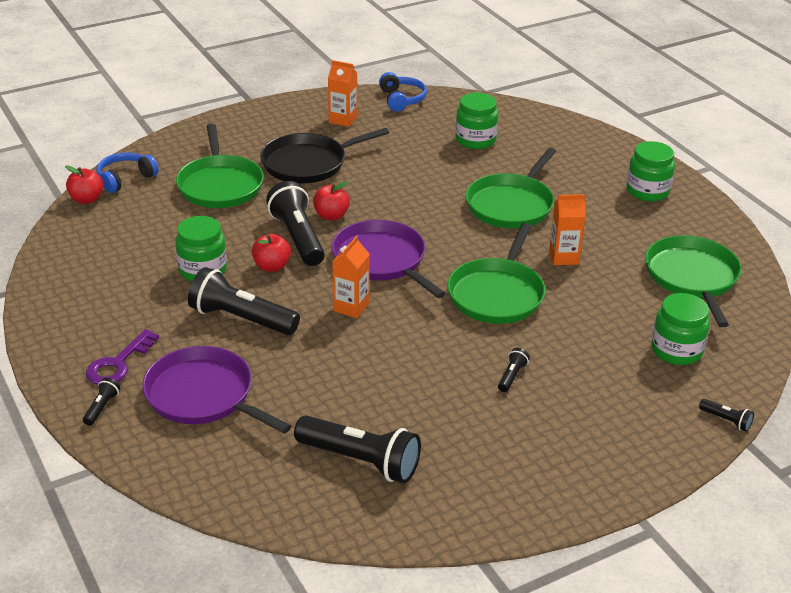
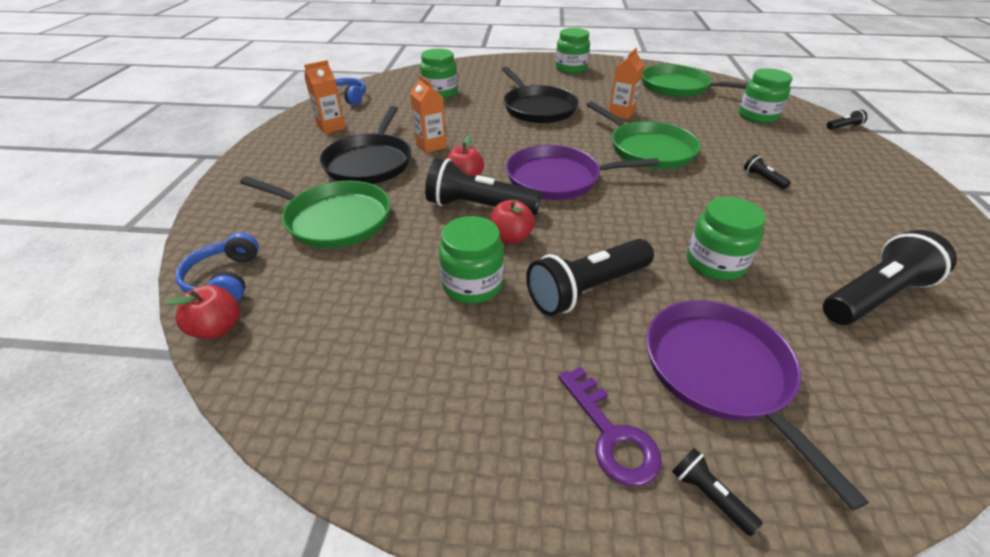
camera: 55 degrees left, 5 degrees up
purple pan [142,346,291,434] -> purple pan turned 90 degrees clockwise [646,300,869,510]
orange carton [332,235,370,318] -> orange carton moved to [410,75,447,153]
green pan [466,148,557,228] -> black pan [502,67,579,123]
none -> green jar [687,197,766,280]

